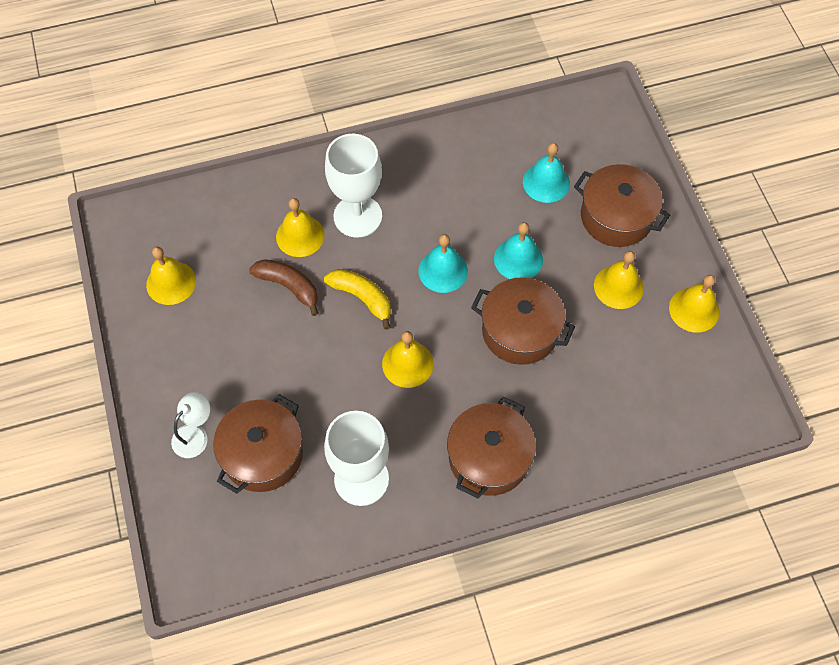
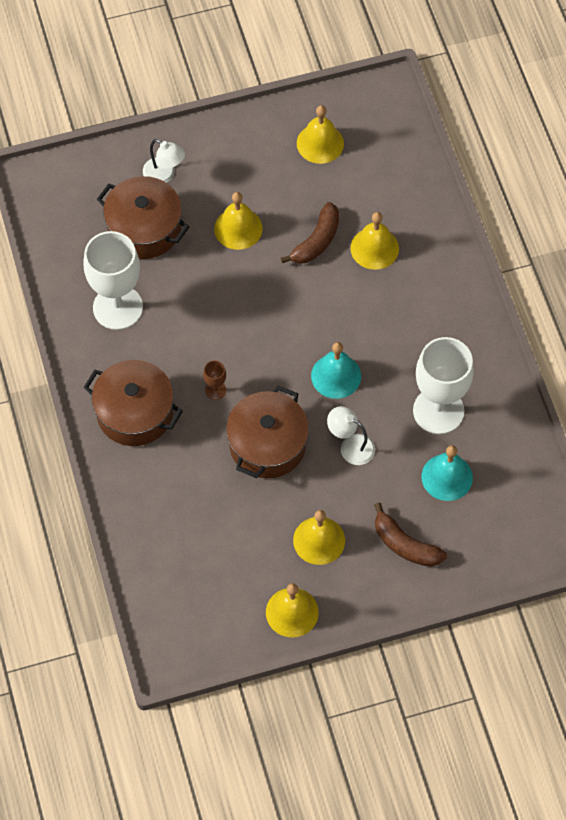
camera: 90 degrees right, 0 degrees up
yellow banana [324,269,391,330] -> none
white goblet [325,134,382,238] -> white goblet moved to [413,337,474,434]
yellow bell [382,331,434,388] -> yellow bell moved to [214,192,263,250]
turquoise bell [494,222,543,279] -> white lamp [327,406,375,465]
brown pot [574,164,670,247] -> brown banana [374,502,447,567]
none -> brown goblet [203,361,226,400]

